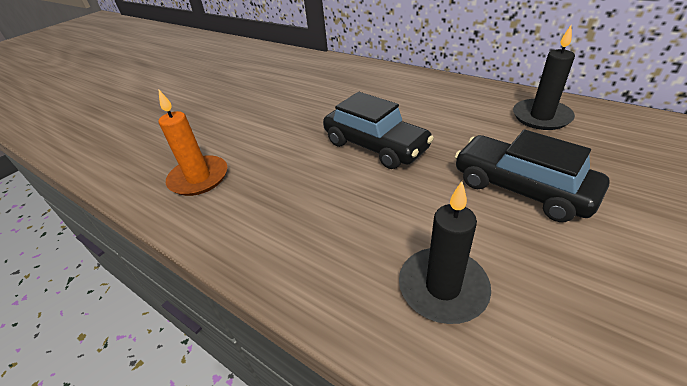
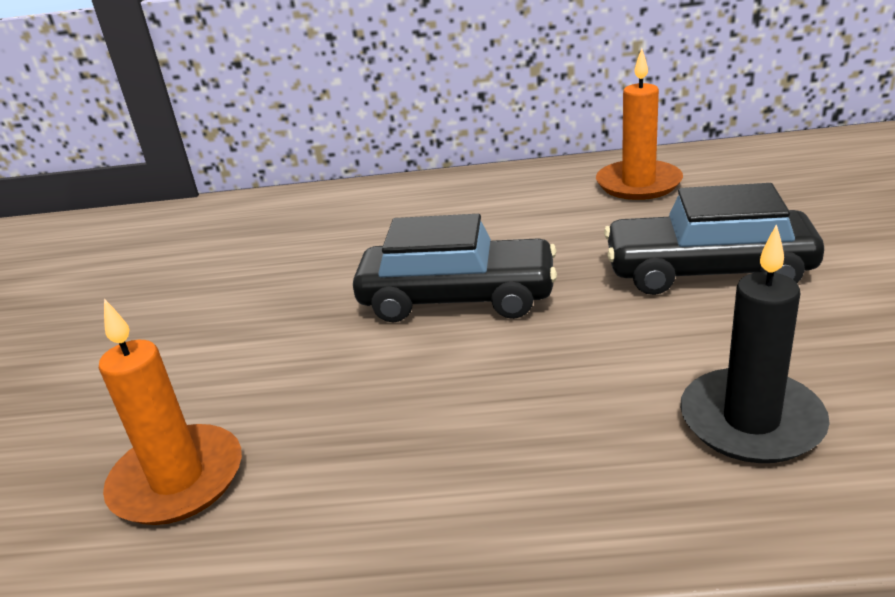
camera: 35 degrees left, 10 degrees down
black candle [513,25,575,130] -> orange candle [596,48,683,200]

